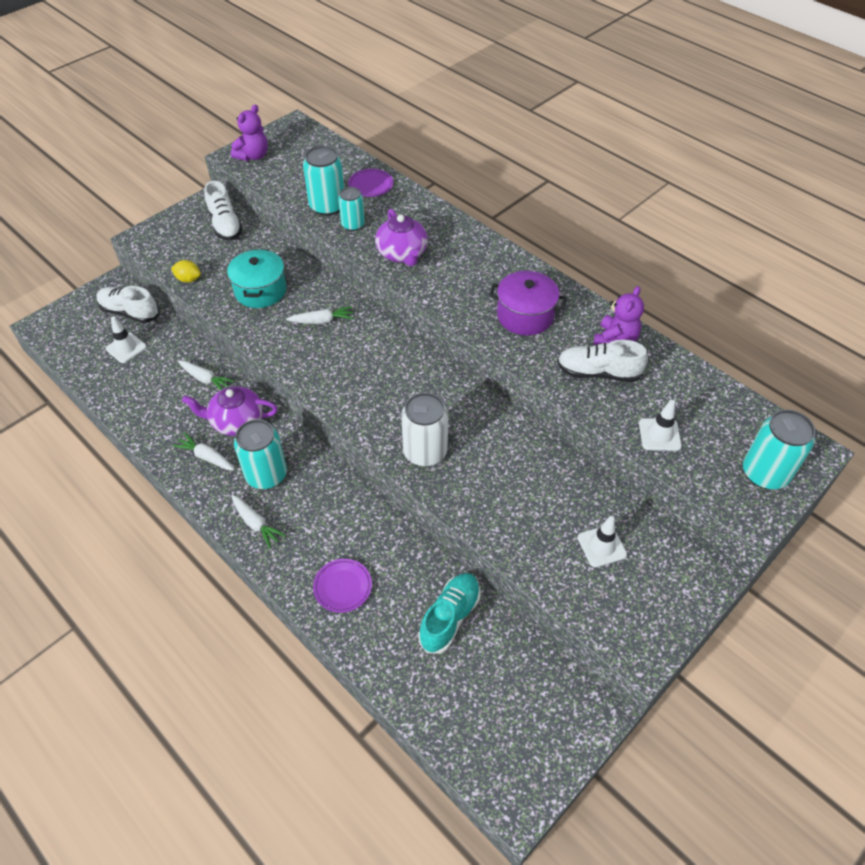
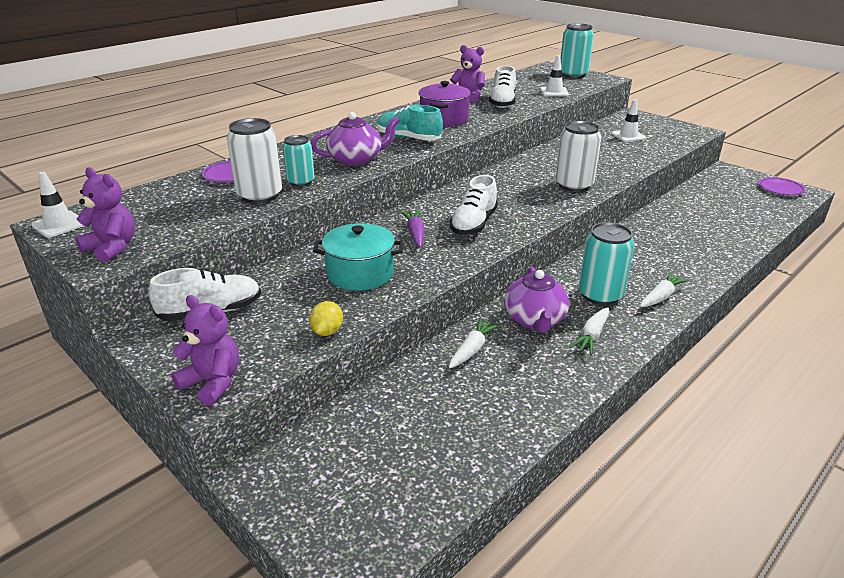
camera: 90 degrees left, 20 degrees down
white shoe [96,286,159,323] -> white shoe moved to [450,175,498,235]
white traffic cone [106,316,147,363] -> white traffic cone moved to [31,172,84,238]
white carrot [286,306,354,324] -> purple carrot [400,210,425,247]
turquoise can [303,146,344,216] -> white can [227,118,282,204]
purple plate [313,559,372,613] -> purple plate moved to [758,177,806,195]
turquoise shoe [418,573,480,654] -> turquoise shoe moved to [377,105,443,141]
none -> purple teddy bear [171,295,239,406]

